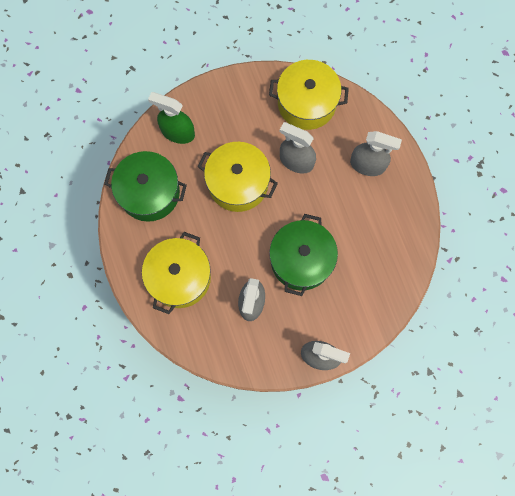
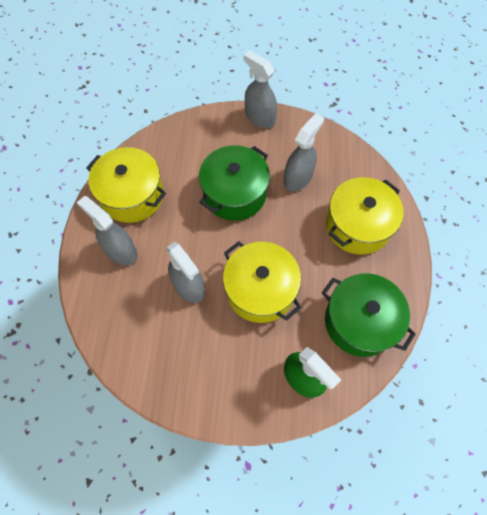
camera: 155 degrees left, 10 degrees down
yellow pot [269,60,349,130] -> yellow pot moved to [86,147,166,223]

